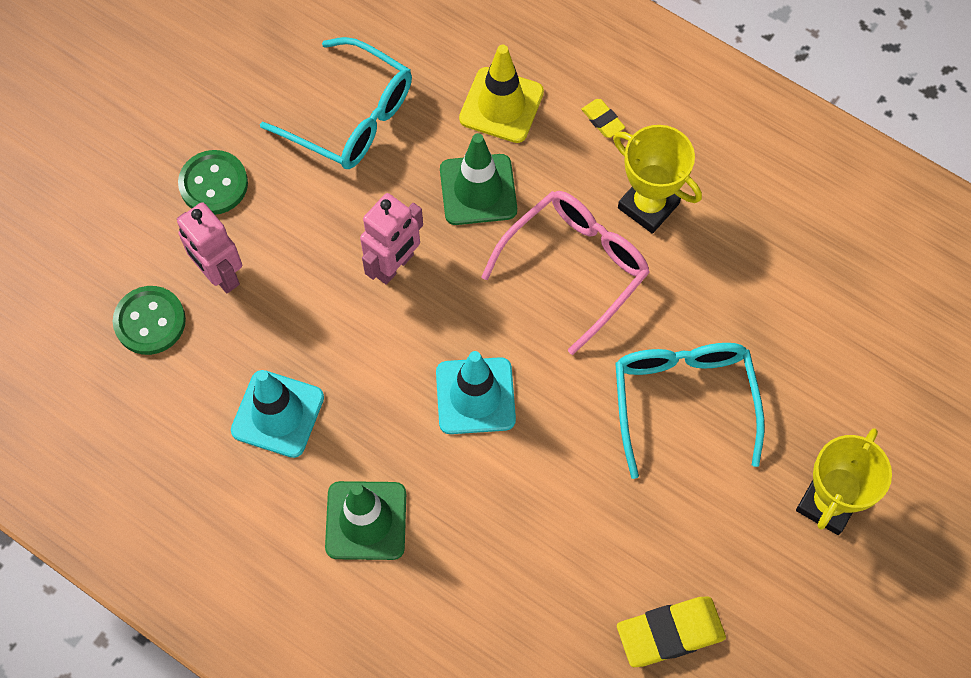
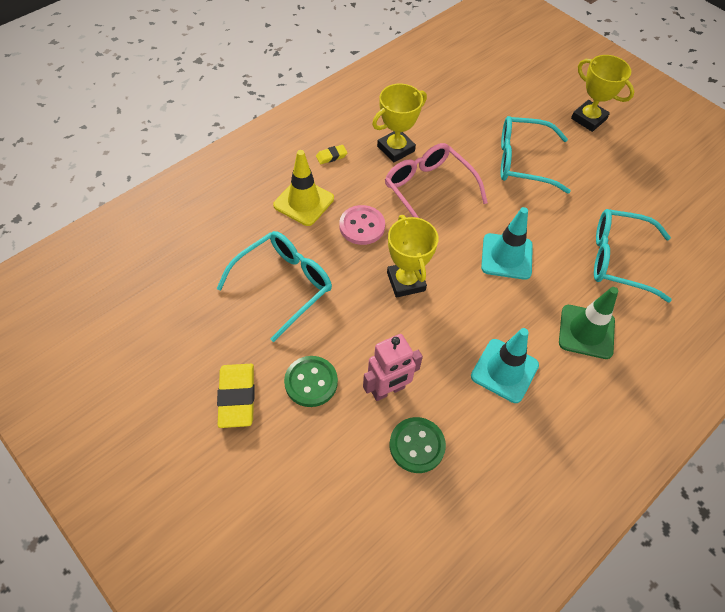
camera: 80 degrees left, 10 degrees down
pink robot [360,193,423,285] -> yellow trophy [387,215,438,298]
green traffic cone [440,133,517,225] -> pink button [339,205,385,245]
yellow eraser [617,597,726,667] -> yellow eraser moved to [217,364,255,428]
none -> turquoise glasses [594,209,672,303]

